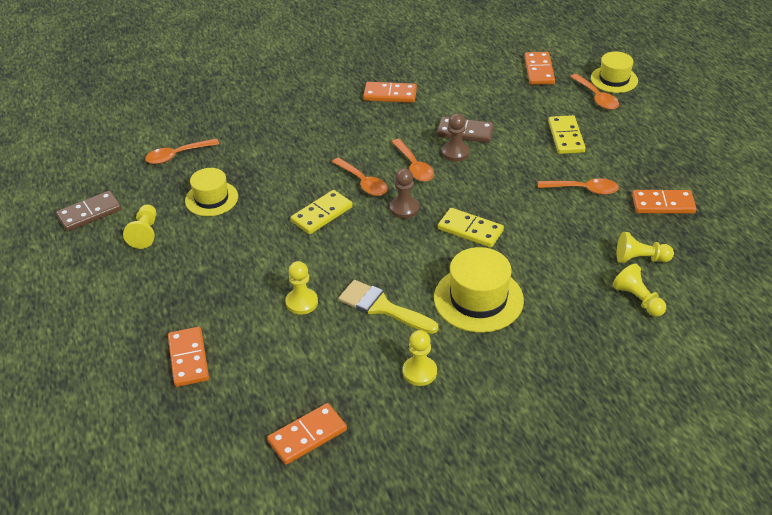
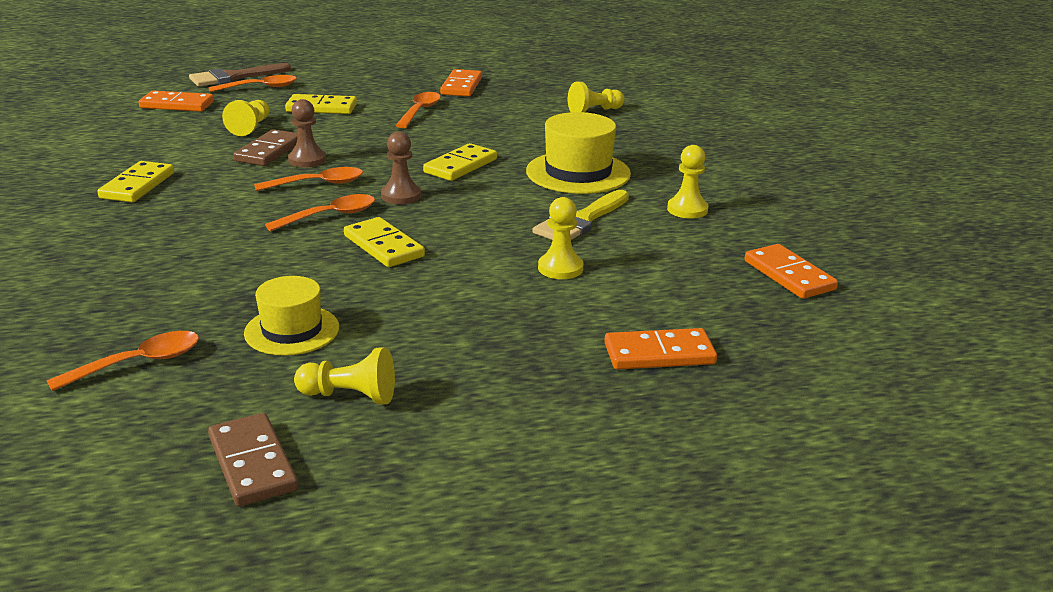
camera: 85 degrees left, 15 degrees down
orange spoon [145,138,219,164] -> orange spoon turned 105 degrees counterclockwise [46,331,199,391]
orange domino [363,82,417,103] -> yellow domino [97,161,174,202]
yellow hat [591,51,638,93] -> brown brush [189,63,291,86]
yellow pawn [617,232,674,263] -> yellow pawn moved to [222,100,270,136]

